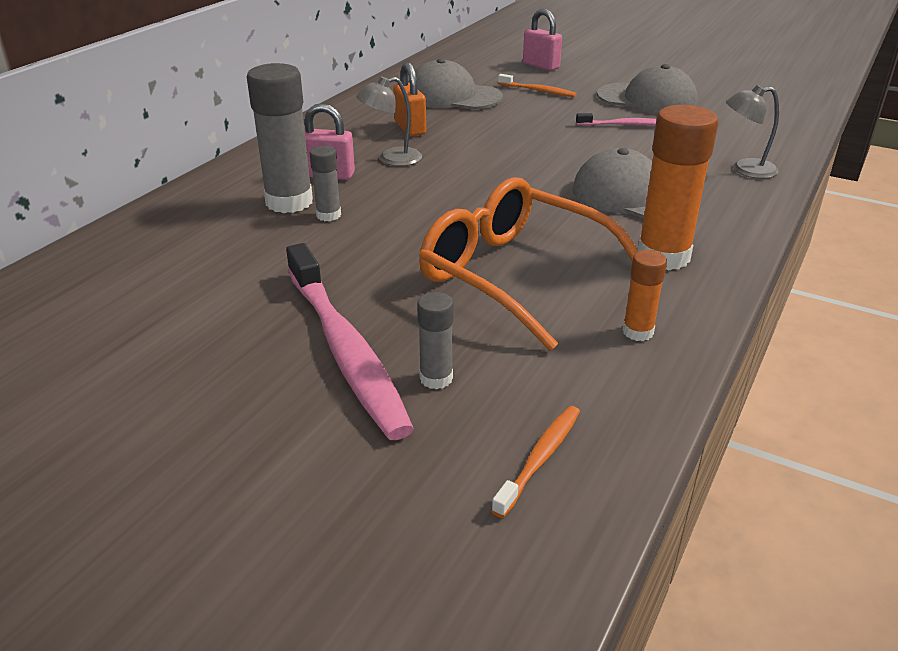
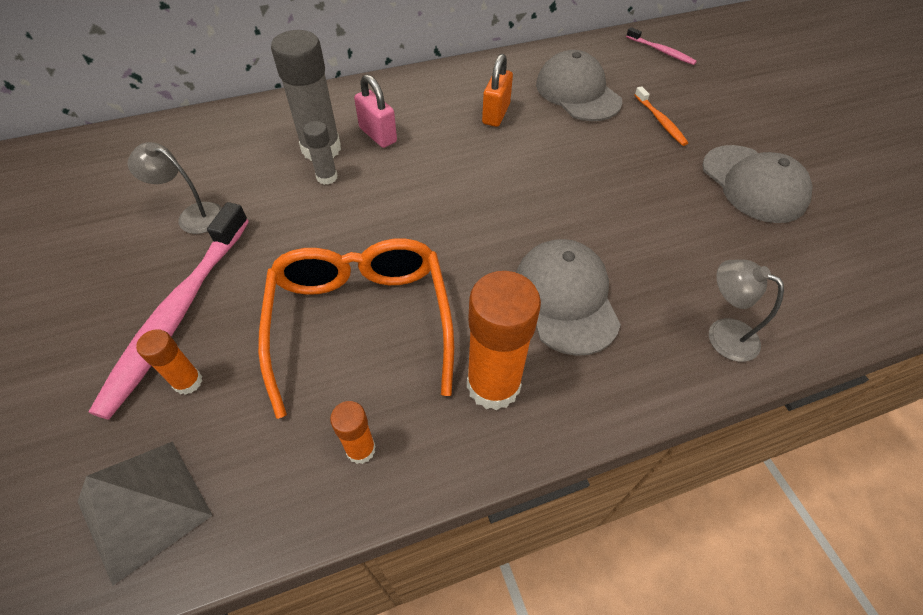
camera: 40 degrees right, 20 degrees up
grey lamp [356,76,422,166] -> grey lamp moved to [128,142,222,234]
grey glue stick [417,292,454,389] -> orange glue stick [136,329,202,395]
orange toothbrush [491,406,580,518] -> grey pyramid [77,441,213,586]
pink padlock [523,9,562,71] -> none
pink toothbrush [576,113,657,126] -> pink toothbrush moved to [626,27,697,65]

